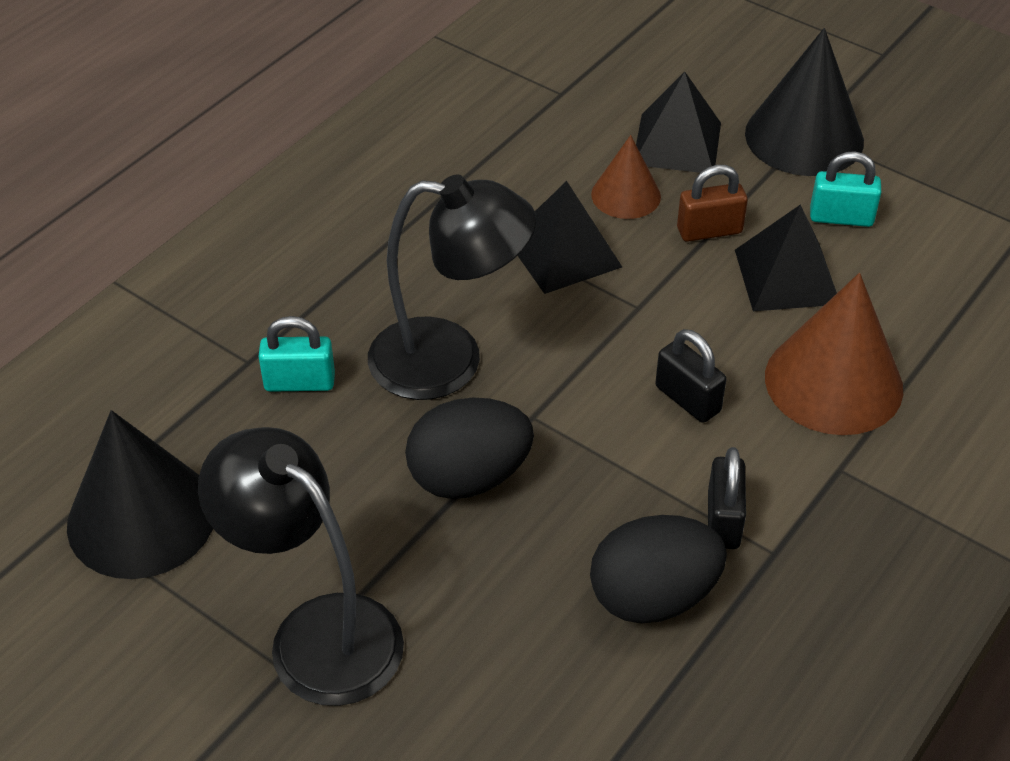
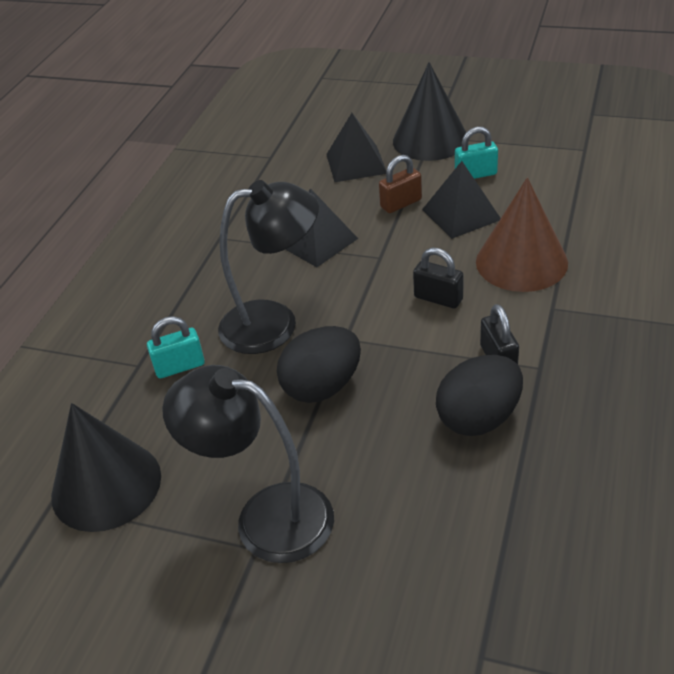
camera: 15 degrees left, 5 degrees down
brown cone [591,135,661,219] -> none

